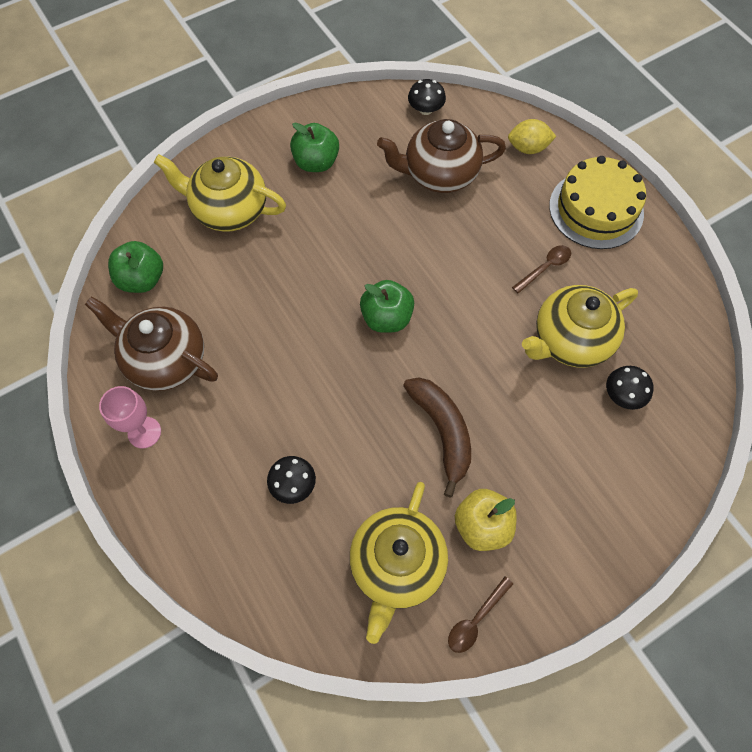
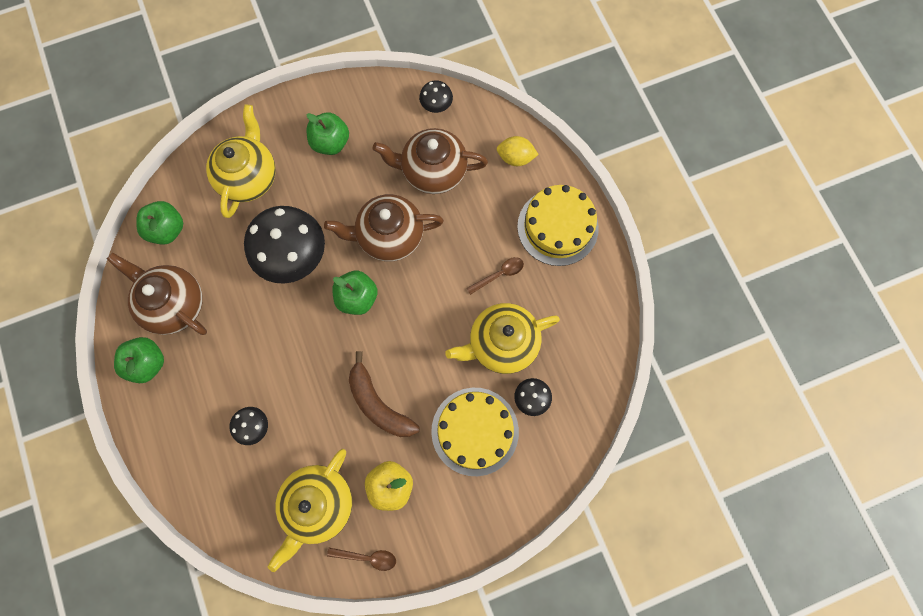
camera: 10 degrees right, 10 degrees up
pink goblet [99,386,161,448] -> green apple [114,337,164,383]
yellow teapot [154,154,286,232] -> yellow teapot turned 75 degrees clockwise [206,105,276,218]
brown banana [403,377,471,497] -> brown banana turned 150 degrees clockwise [349,351,420,437]
brown spoon [448,577,513,653] -> brown spoon turned 135 degrees counterclockwise [327,548,396,571]
none -> black mushroom [244,206,325,284]
none -> brown teapot [324,194,444,262]
none -> yellow cake [431,388,519,476]

